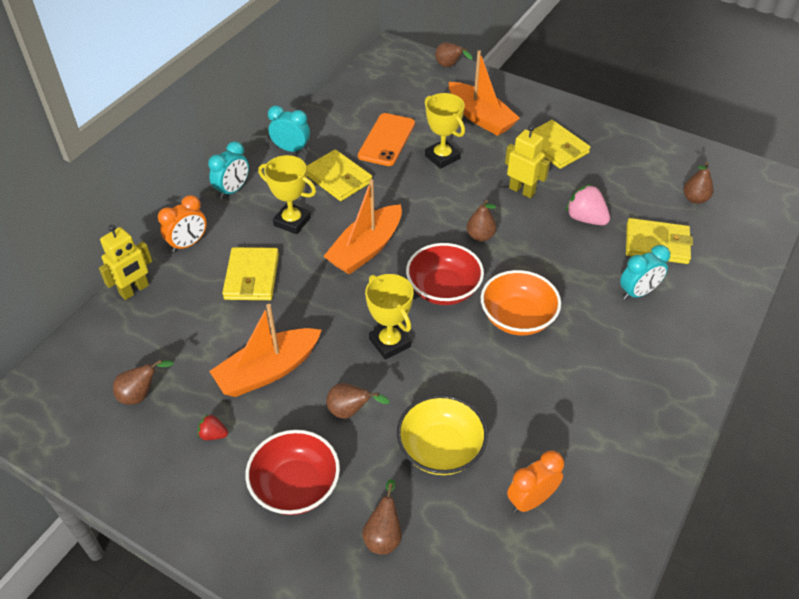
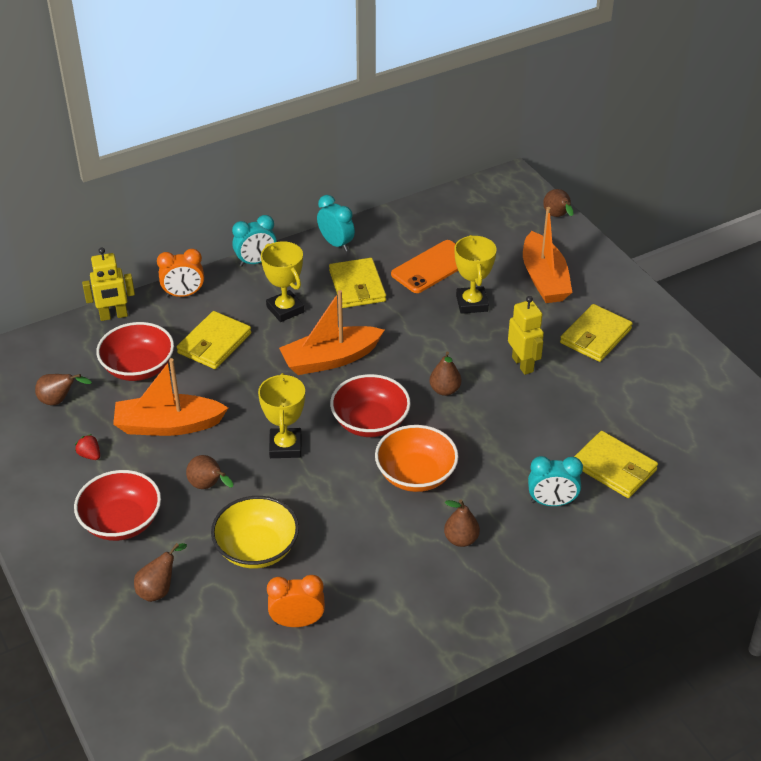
camera: 30 degrees right, 5 degrees down
yellow wallet [532,120,590,169] -> yellow wallet turned 45 degrees clockwise [560,304,633,362]
pink strawberry [566,184,610,225] -> none
brown pear [683,162,714,204] -> brown pear moved to [444,499,480,547]
none -> red bowl [96,322,174,381]

